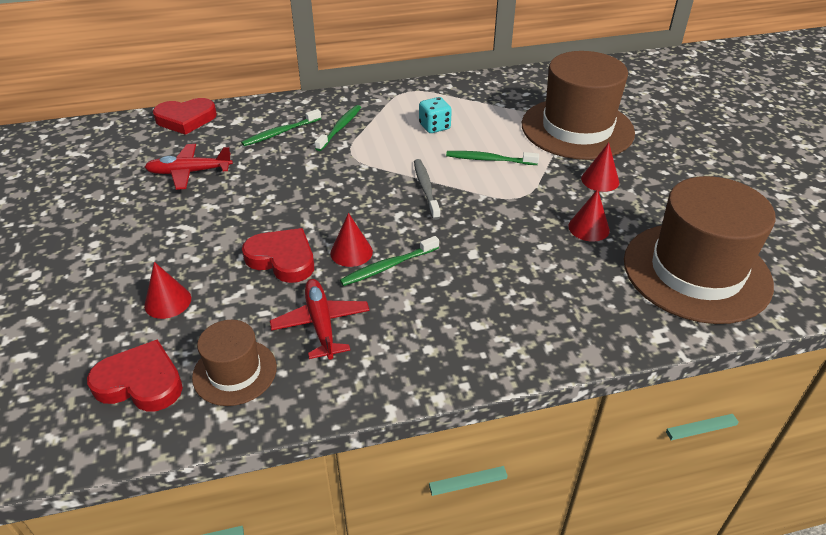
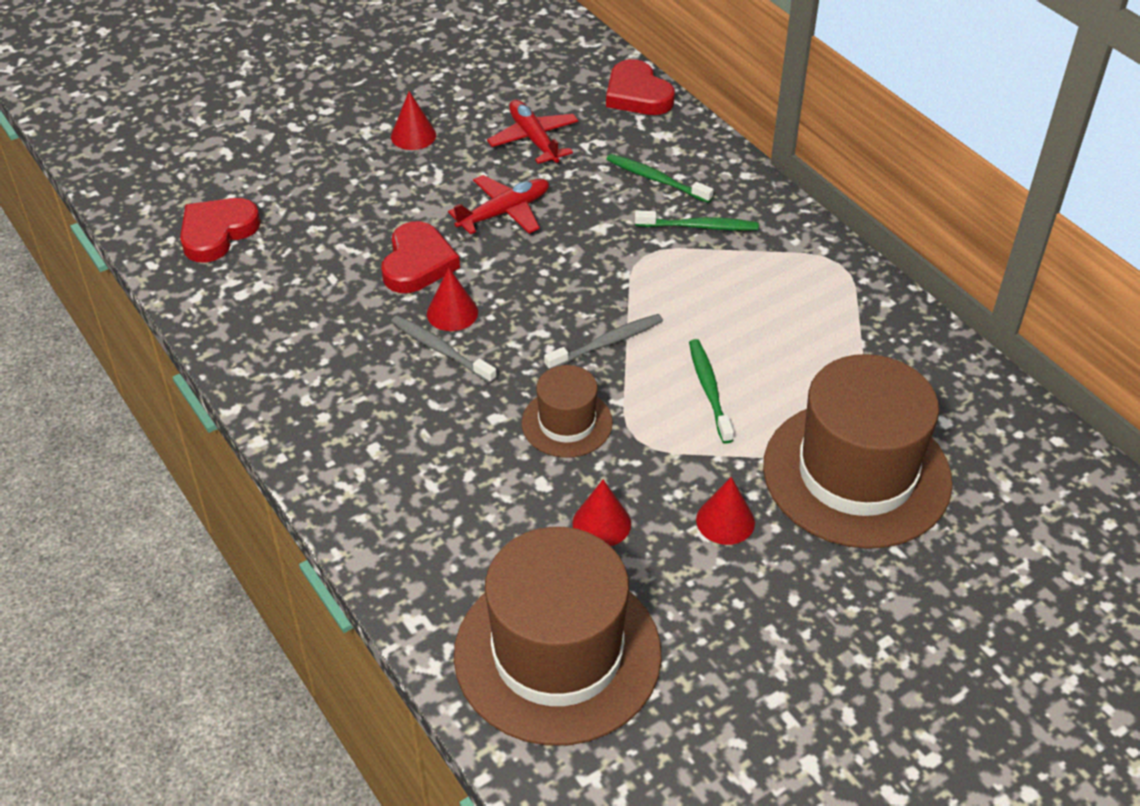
camera: 70 degrees right, 5 degrees up
red heart [87,339,183,411] -> red heart turned 135 degrees counterclockwise [180,198,261,263]
red cone [144,262,191,319] -> red cone moved to [391,91,436,150]
brown hat [192,320,277,406] -> brown hat moved to [521,365,613,458]
red plane [270,279,370,360] -> red plane moved to [448,175,549,234]
green toothbrush [340,236,439,286] -> grey toothbrush [391,315,497,384]
turquoise dice [419,97,452,133] -> none

